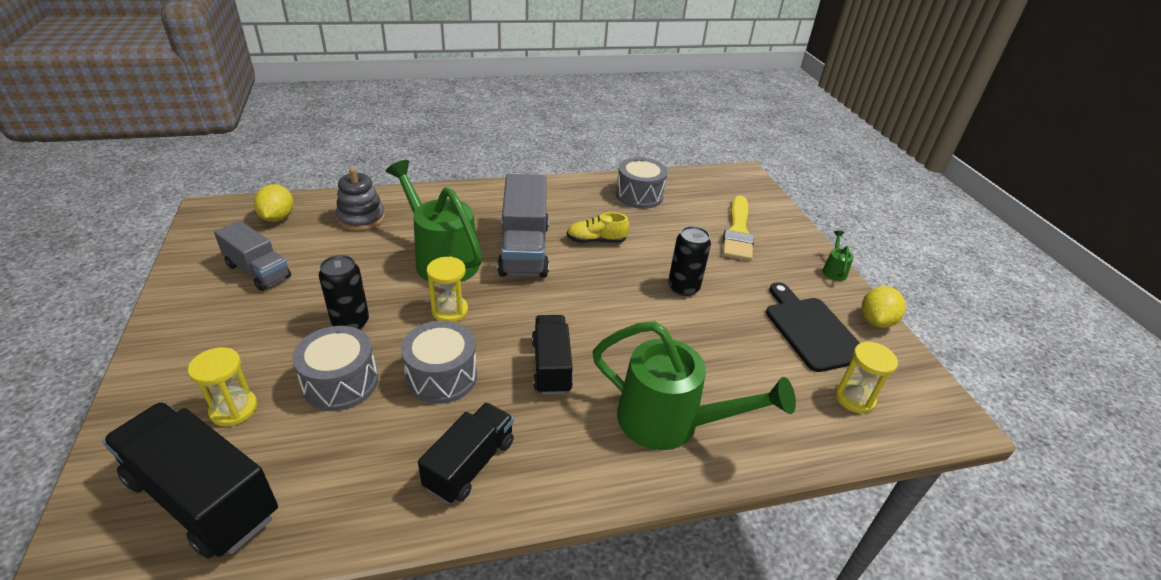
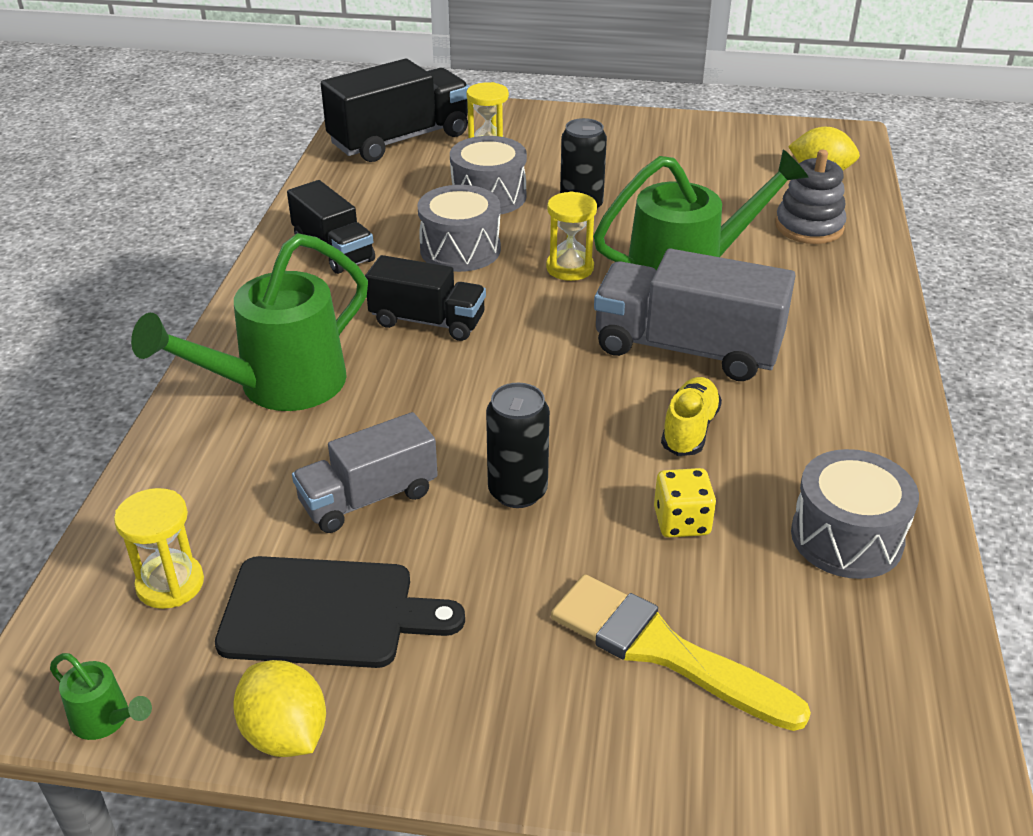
camera: 115 degrees right, 0 degrees up
grey truck [214,221,291,291] -> grey truck moved to [292,412,438,533]
green watering can [822,231,854,281] -> green watering can moved to [50,653,152,740]
none -> yellow dice [654,468,716,538]

